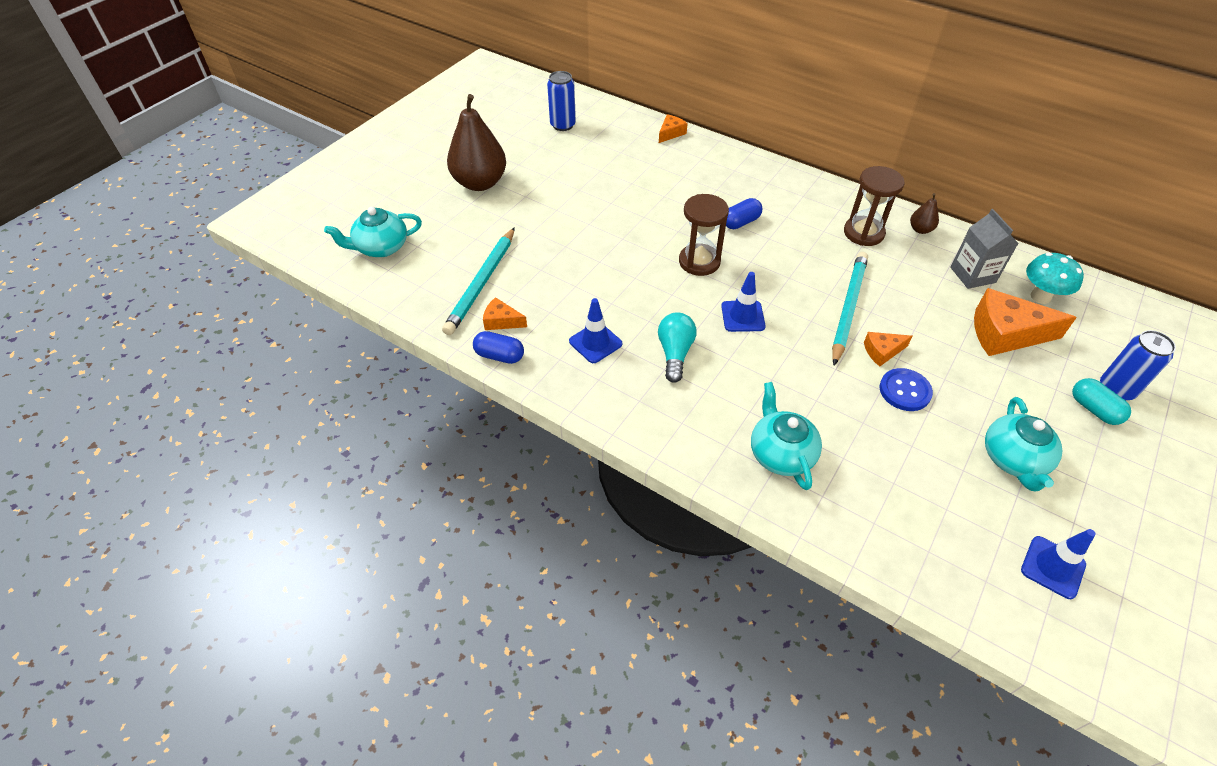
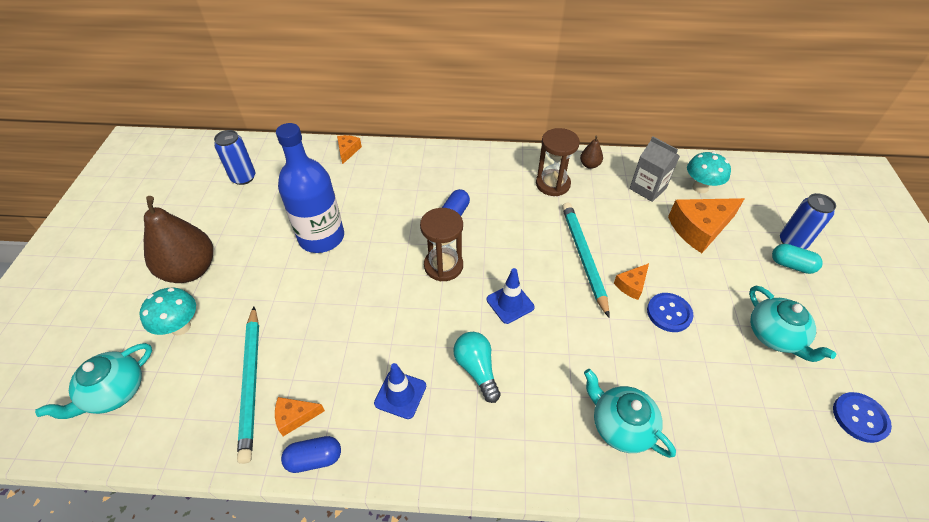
camera: 30 degrees left, 0 degrees up
blue traffic cone [1021,529,1096,599] -> blue button [833,392,892,443]
none -> turquoise mushroom [139,288,196,335]
none -> blue bottle [276,123,344,253]

